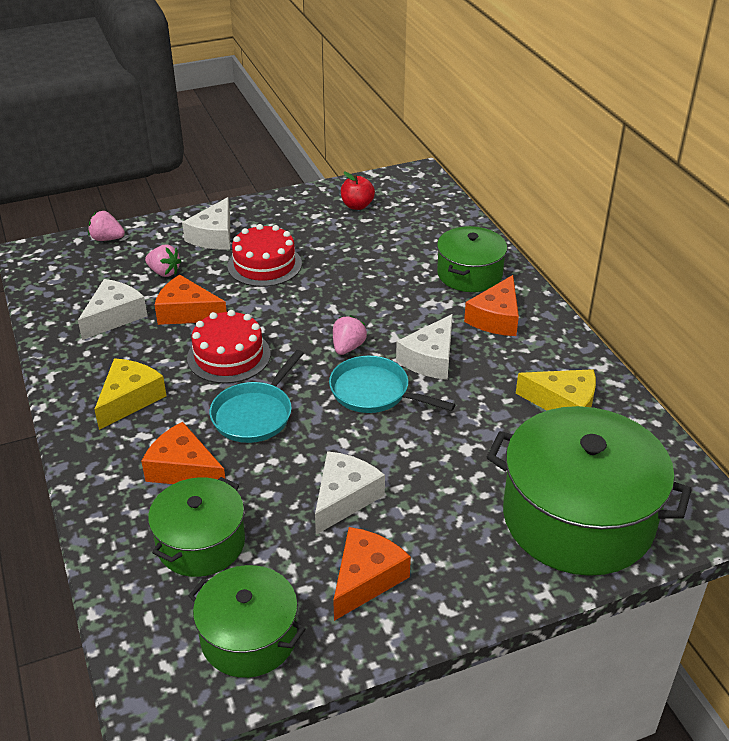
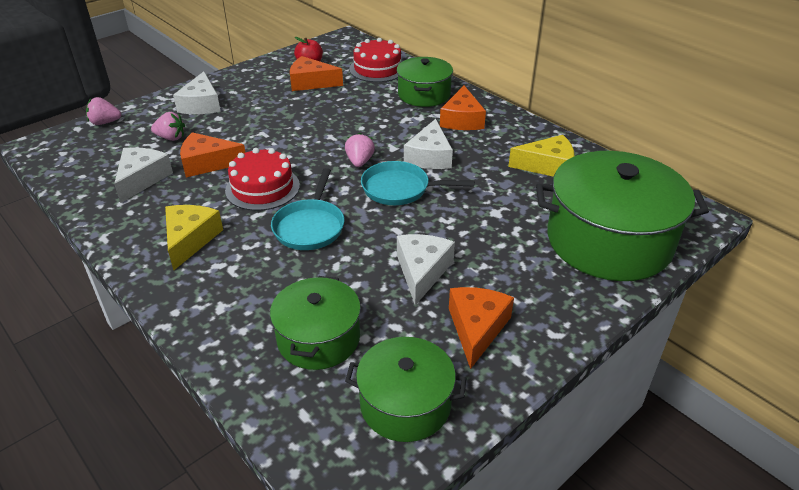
camera: 20 degrees left, 0 degrees up
orange cheese [141,422,225,484] -> orange cheese moved to [290,56,343,91]
red cake [227,224,302,287] -> red cake moved to [349,38,402,82]

